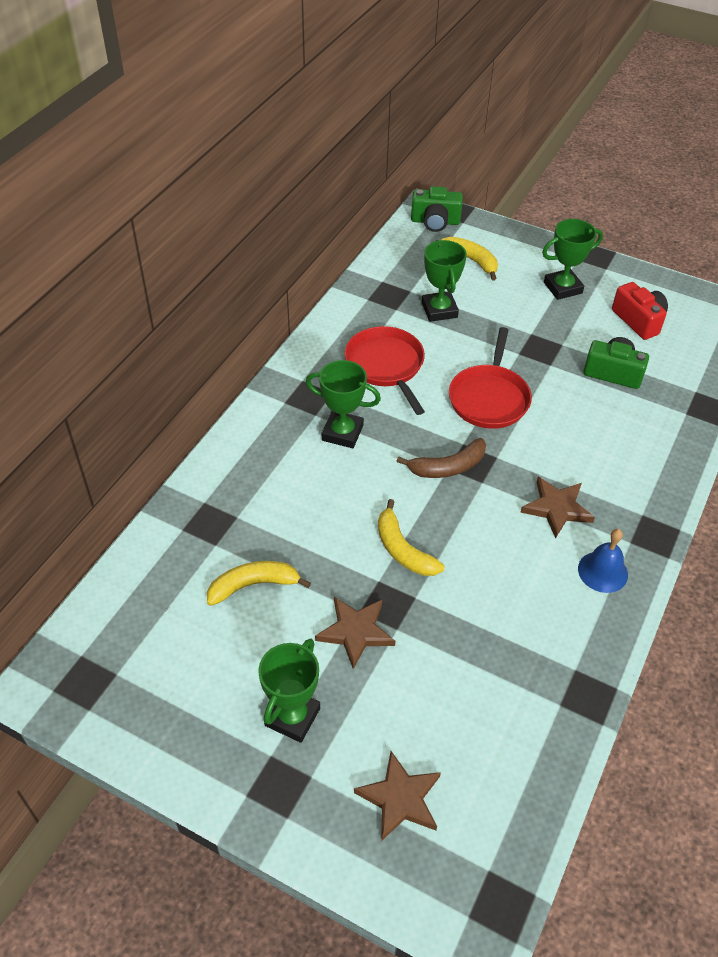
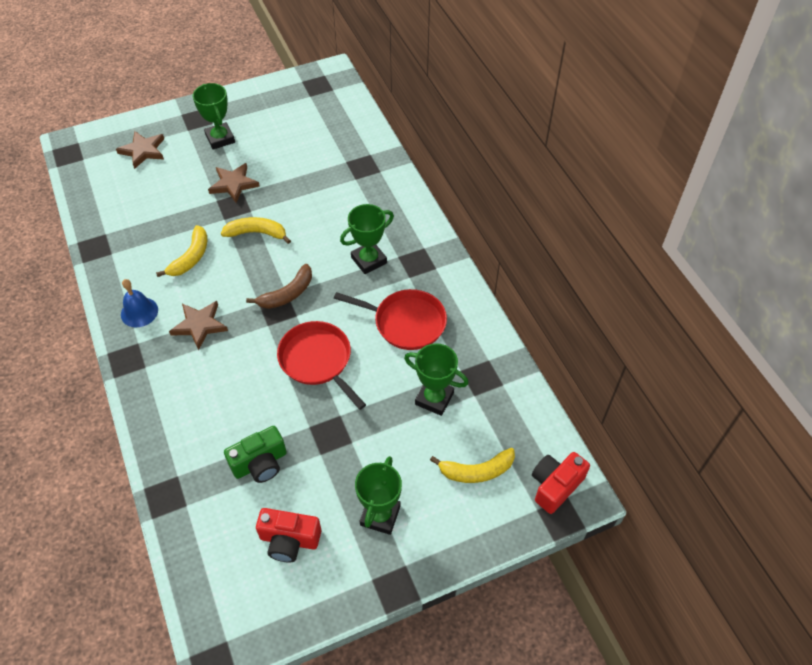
camera: 130 degrees right, 5 degrees up
yellow banana [207,561,311,606] -> yellow banana moved to [156,225,207,277]
brown banana [396,438,486,478] -> brown banana turned 150 degrees counterclockwise [246,264,312,309]
green camera [411,186,463,232] -> red camera [532,452,590,514]

